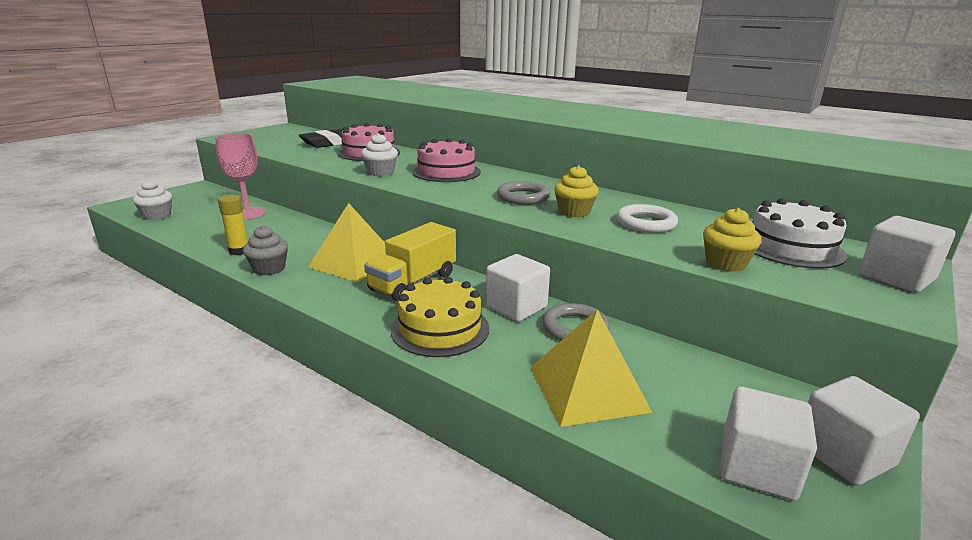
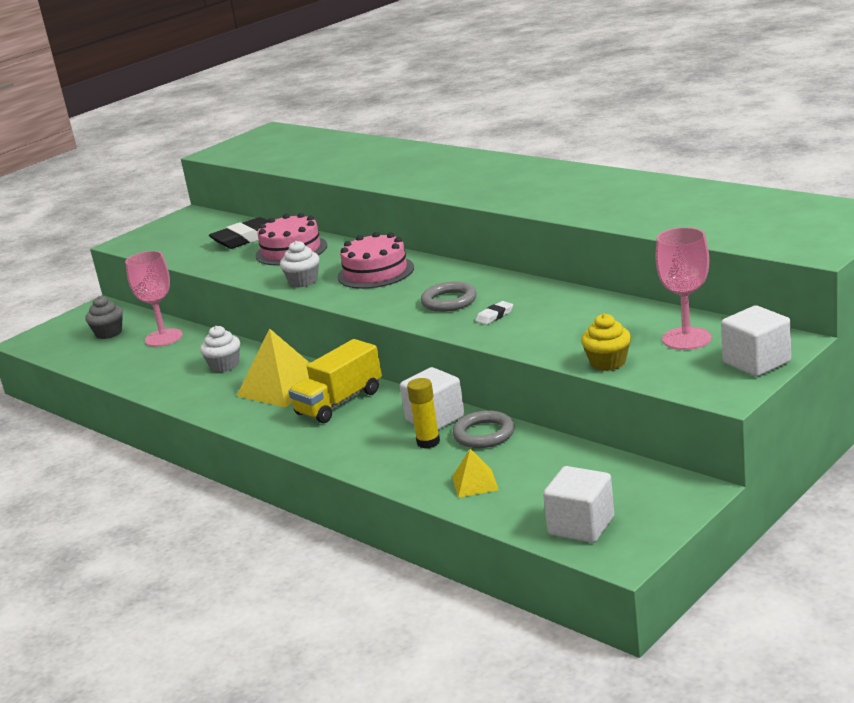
camera: 10 degrees right, 0 degrees up
white cupcake [133,179,172,220] -> white cupcake moved to [200,326,240,372]
yellow glue stick [218,195,248,255] -> yellow glue stick moved to [407,378,440,448]
grey cupcake [243,226,288,275] -> grey cupcake moved to [85,296,123,339]
yellow cake [391,277,489,357] -> none
yellow pyramid [530,309,653,427] -> yellow pyramid [452,449,499,498], size x0.52
yellow cupcake [554,165,599,217] -> white eraser [475,301,513,325]
white ring [617,204,678,233] -> none
white cake [752,198,847,269] -> pink goblet [655,227,711,350]
white cube [808,376,920,486] -> none

